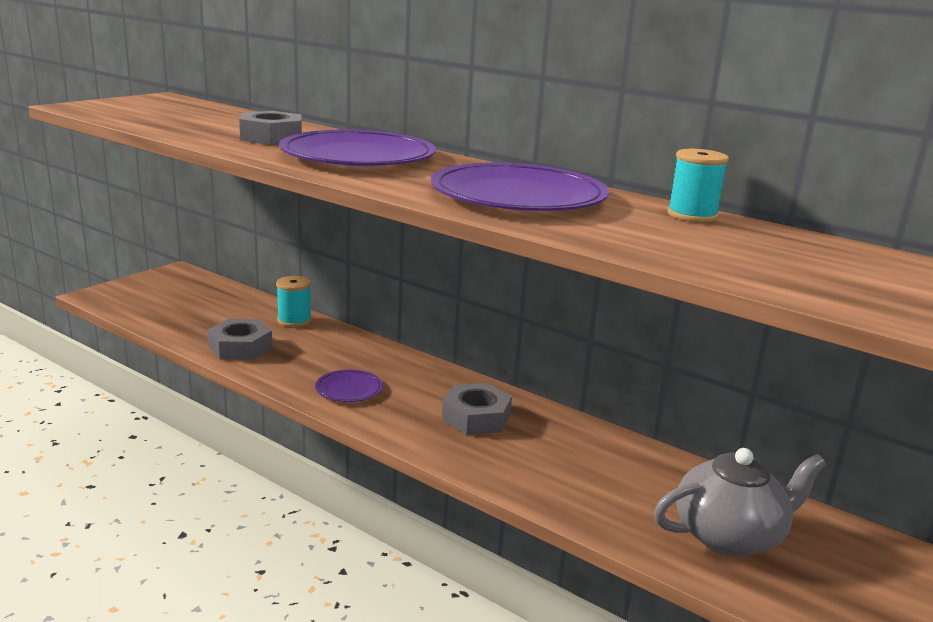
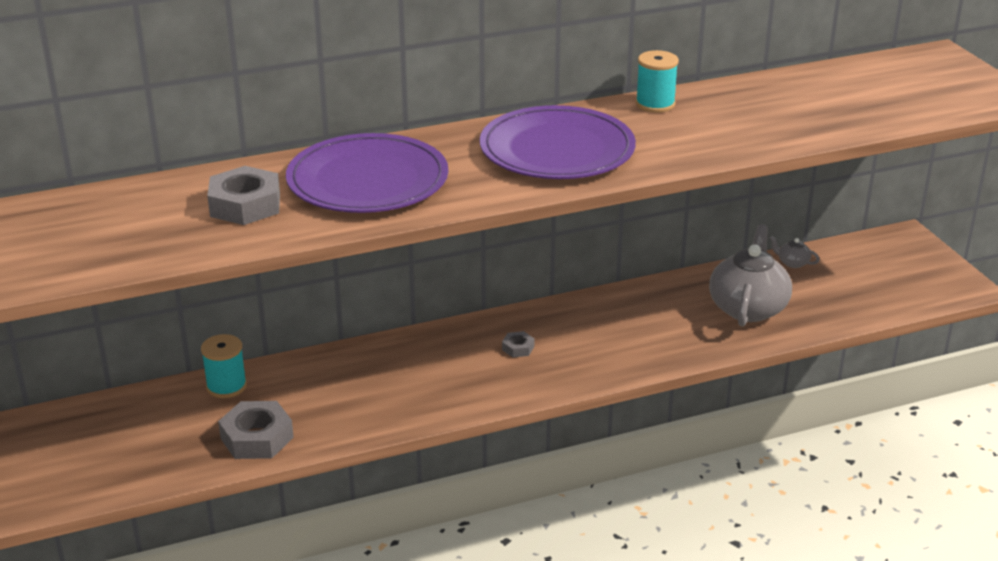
camera: 55 degrees left, 10 degrees up
purple plate [315,369,383,402] -> none
grey nut [442,383,512,435] -> grey nut [502,331,534,357], size x0.49
none -> grey teapot [770,236,820,268]

